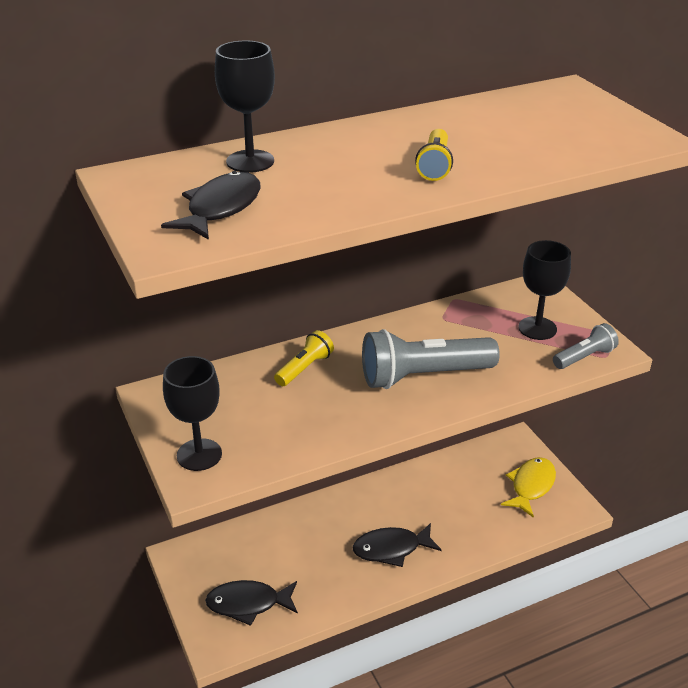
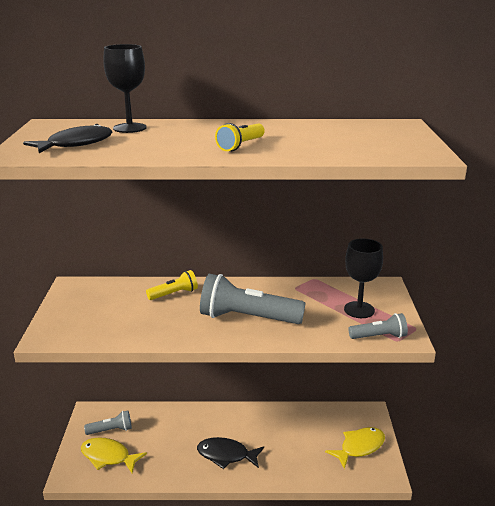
camera: 25 degrees right, 10 degrees down
black goblet [163,356,222,471] -> none
black fish [205,580,298,626] -> yellow fish [81,437,147,473]
none -> grey flashlight [84,410,132,435]

